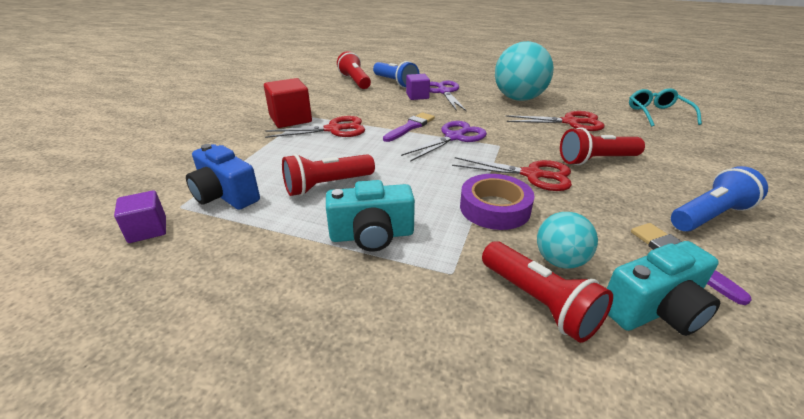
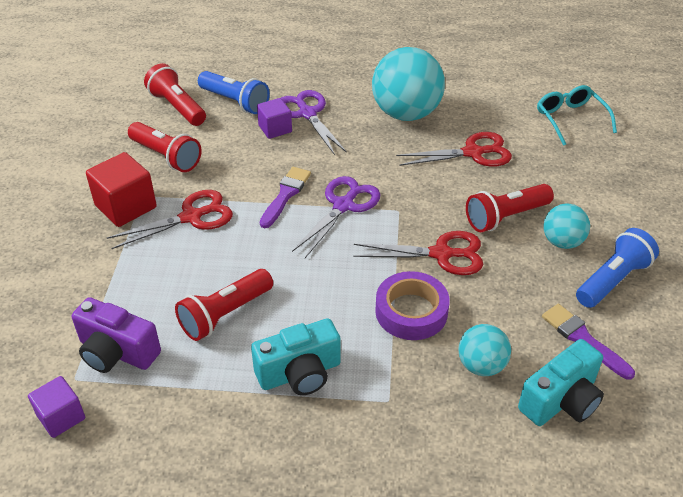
camera: 15 degrees left, 10 degrees up
blue camera [186,144,260,210] -> purple camera [72,297,161,373]
red flashlight [482,241,613,343] -> red flashlight moved to [128,122,202,172]
none -> turquoise ball [543,204,590,249]

